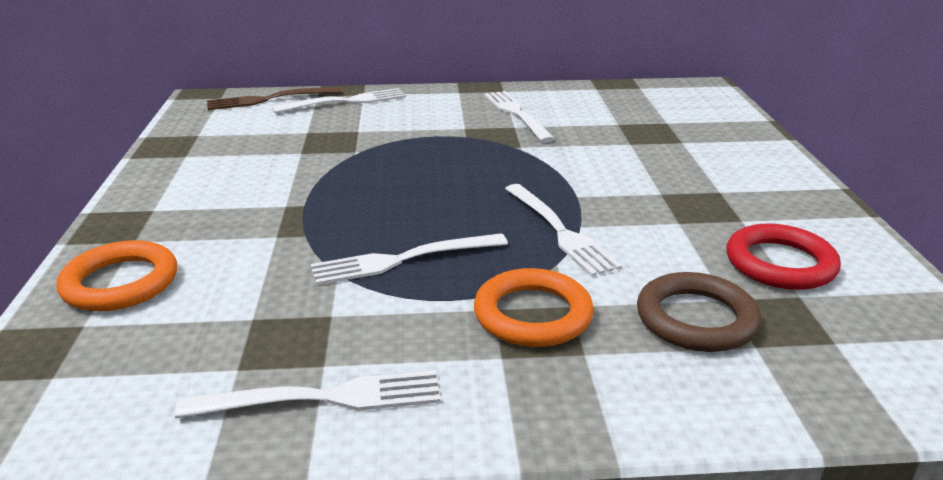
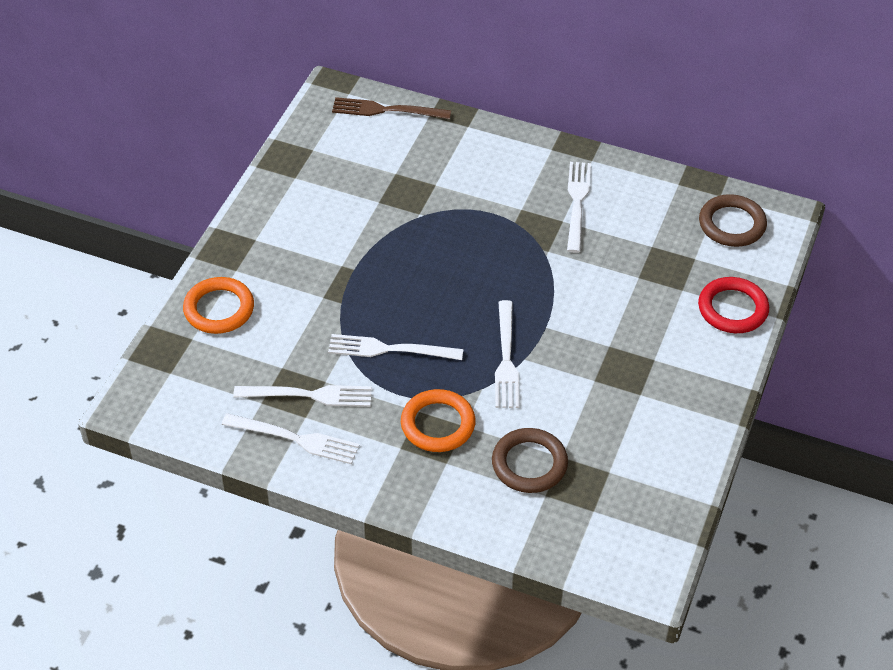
camera: 25 degrees right, 20 degrees up
white fork [272,88,406,113] -> white fork moved to [233,385,372,407]
red ring [726,223,841,290] -> red ring moved to [698,277,769,333]
none -> brown ring [699,194,767,247]

